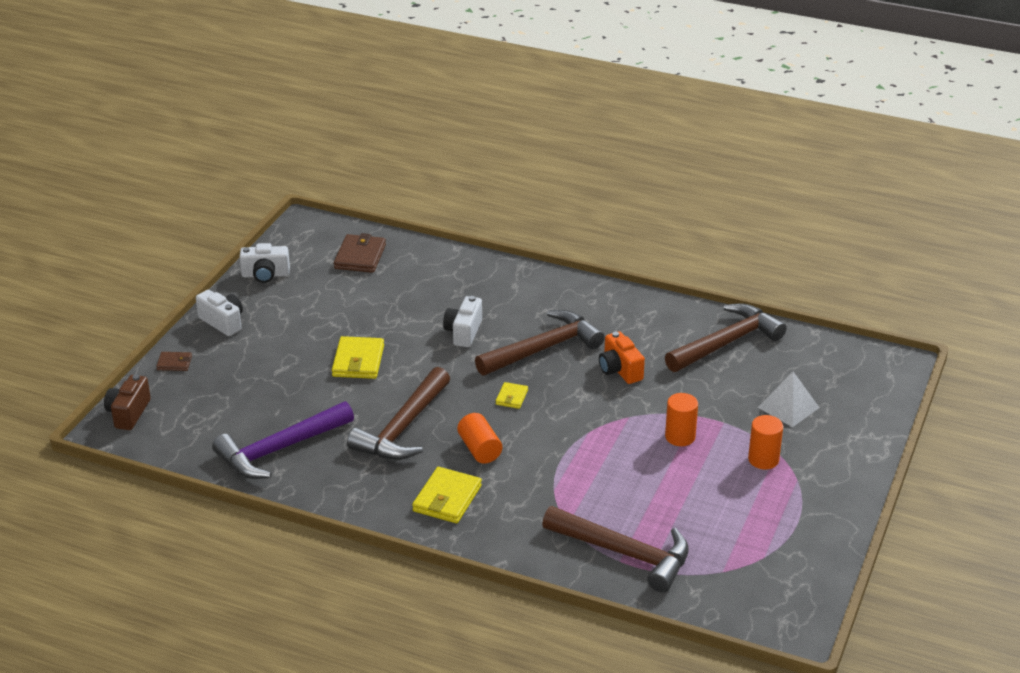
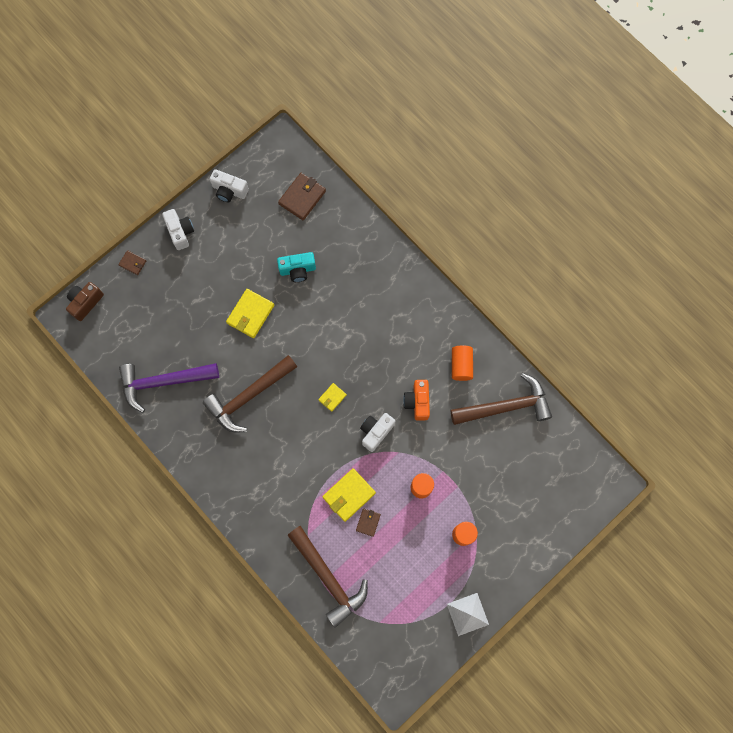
camera: 25 degrees right, 40 degrees up
yellow wallet [412,467,482,523] -> yellow wallet moved to [322,468,376,522]
white camera [443,296,482,347] -> white camera moved to [360,413,395,452]
orange cylinder [457,413,502,464] -> orange cylinder moved to [452,346,473,381]
brown hammer [475,310,605,376] -> none
white pyramid [758,372,820,427] -> white pyramid moved to [447,593,489,636]
none -> turquoise camera [277,252,316,282]
none -> brown wallet [356,508,381,537]

